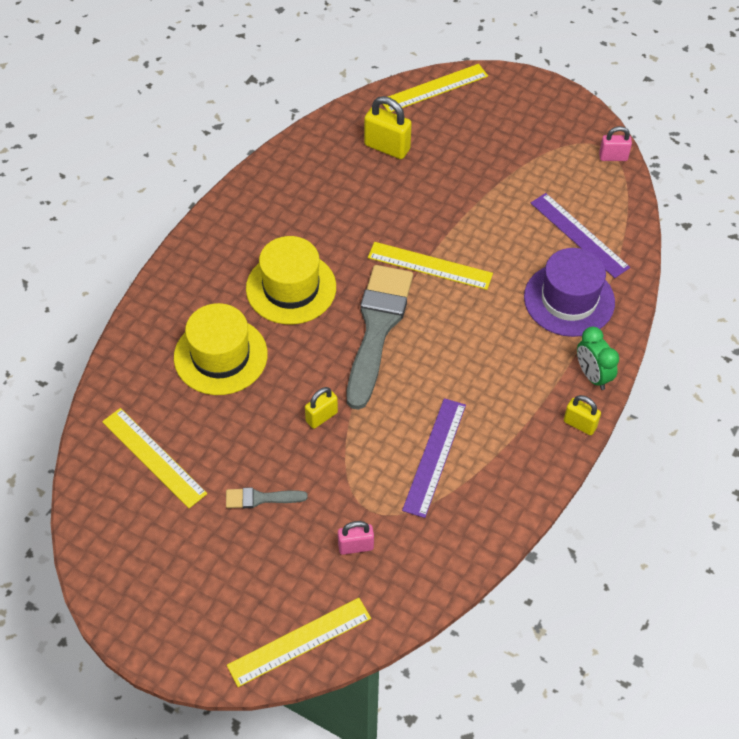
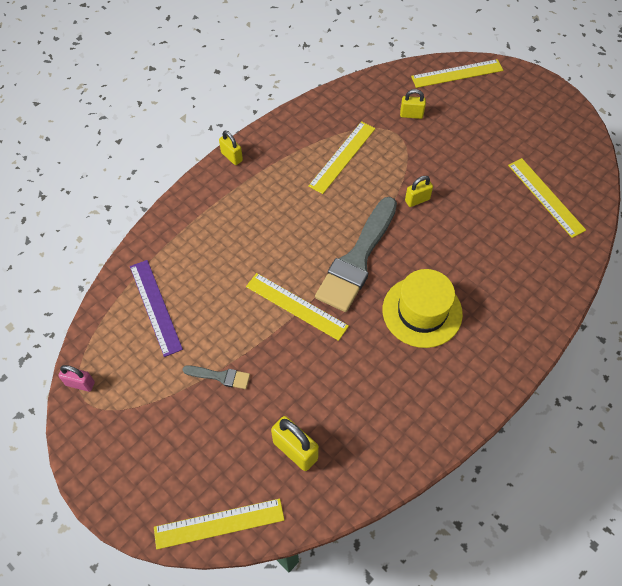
camera: 165 degrees left, 5 degrees up
yellow hat [174,303,268,395] -> none
grey brush [226,487,308,508] -> grey brush moved to [182,365,250,389]
pink padlock [338,521,374,555] -> yellow padlock [400,89,426,119]
purple ruler [402,398,466,518] -> yellow ruler [308,121,376,194]
purple hat [524,248,615,337] -> none
green clock [577,327,619,390] -> none

